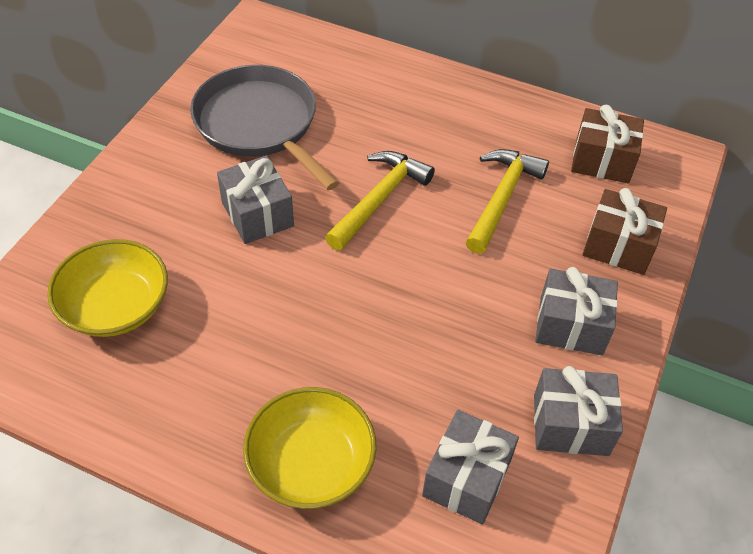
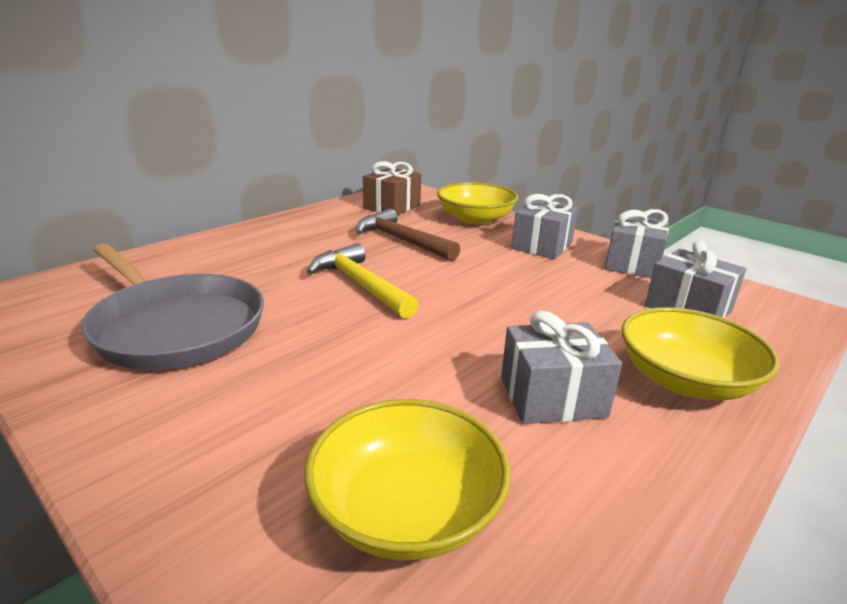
camera: 70 degrees left, 25 degrees down
grey pan [190,65,339,190] -> grey pan turned 120 degrees counterclockwise [81,243,264,370]
grey gift [217,156,294,244] -> grey gift moved to [501,311,622,424]
yellow hammer [466,149,549,254] -> brown hammer [355,208,460,261]
brown gift [582,188,667,275] -> yellow bowl [437,182,518,225]

